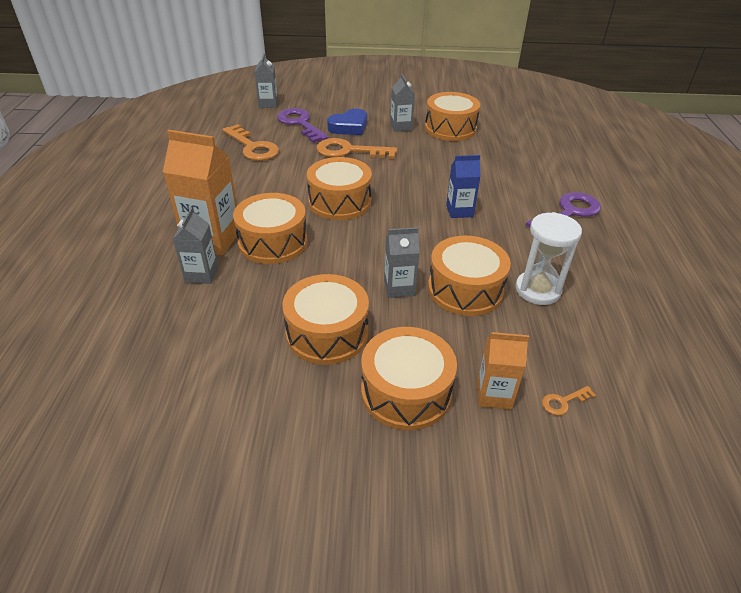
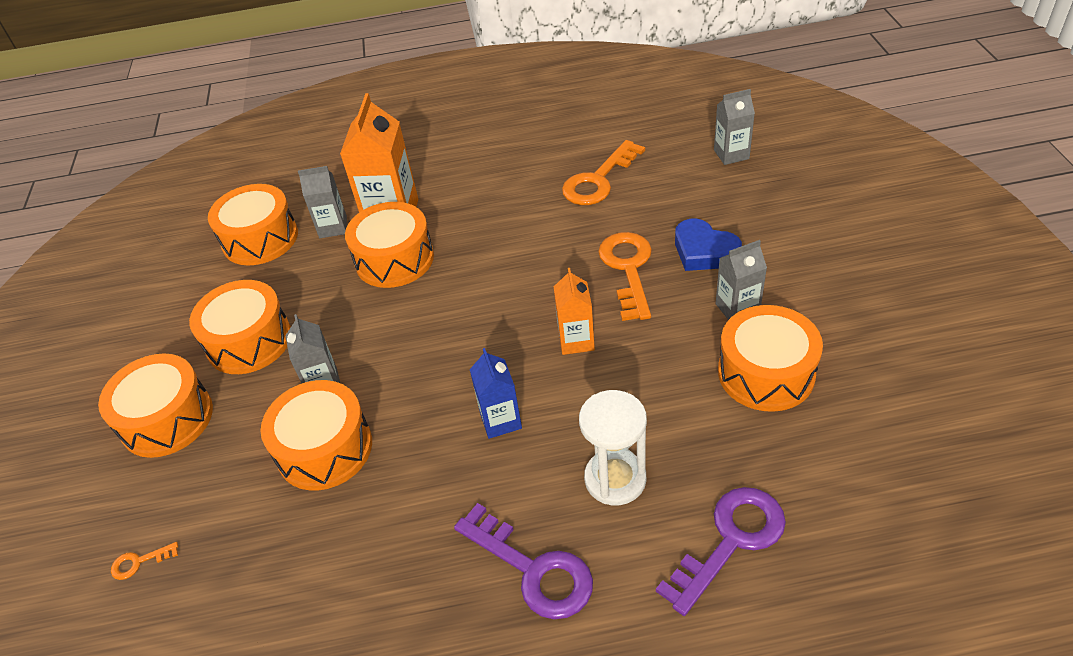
camera: 85 degrees right, 5 degrees up
purple key [277,108,329,143] -> purple key moved to [656,487,786,616]
orange drum [307,157,372,220] -> orange drum moved to [208,184,298,265]
orange carton [477,332,529,409] -> orange carton moved to [554,268,595,355]
white hourglass [515,212,582,305] -> white hourglass moved to [579,390,647,505]
orange key [542,386,596,416] -> orange key turned 75 degrees counterclockwise [111,542,178,580]

